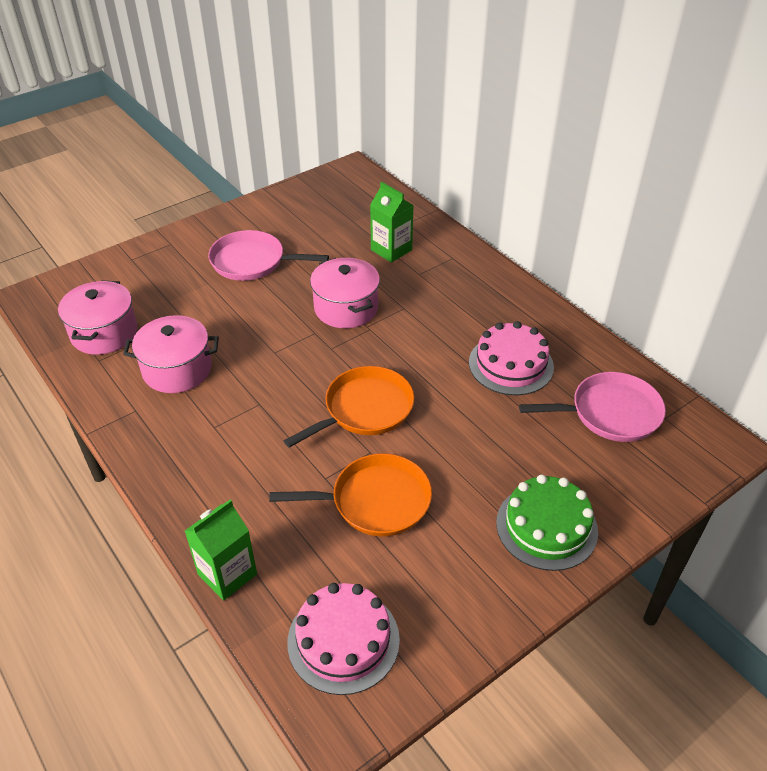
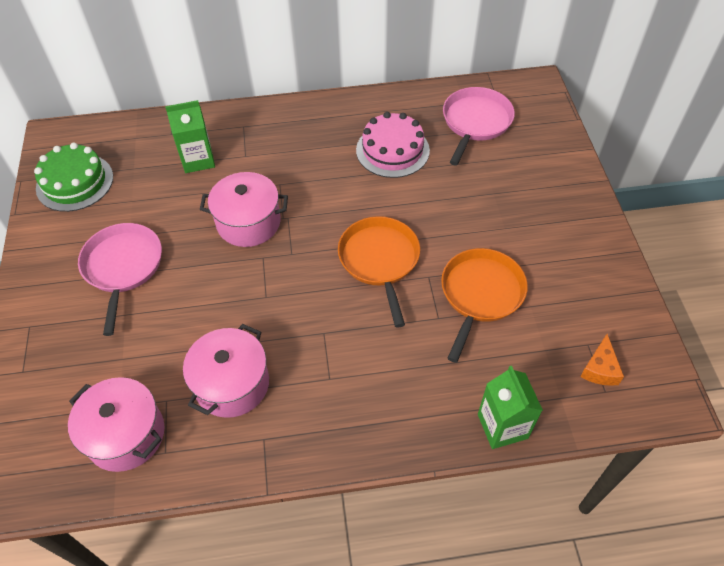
camera: 60 degrees left, 10 degrees up
pink pan [208,230,329,281] -> pink pan turned 135 degrees clockwise [78,223,162,336]
pink cake [287,583,400,695] -> orange cheese [580,334,624,386]
green cake [496,474,598,571] -> green cake moved to [34,143,113,212]

